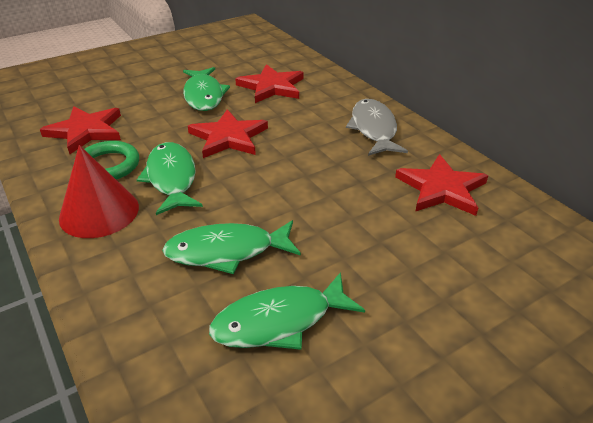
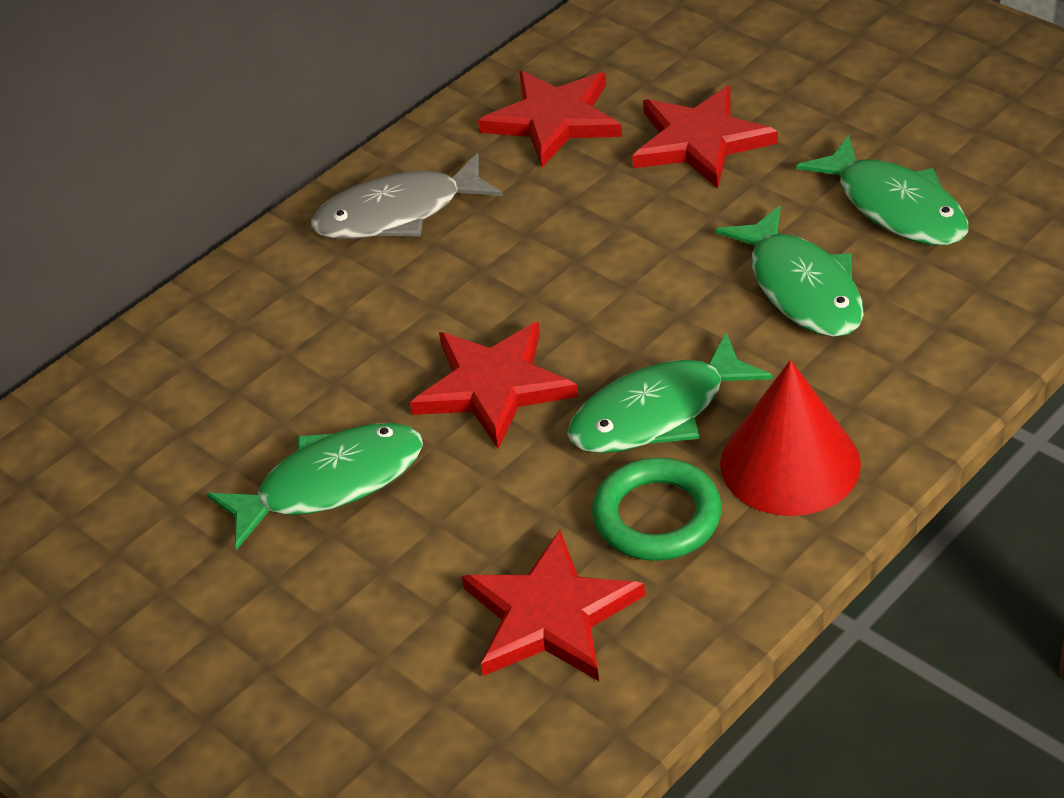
camera: 100 degrees left, 5 degrees up
red star [235,64,304,103] -> red star moved to [632,86,778,189]

